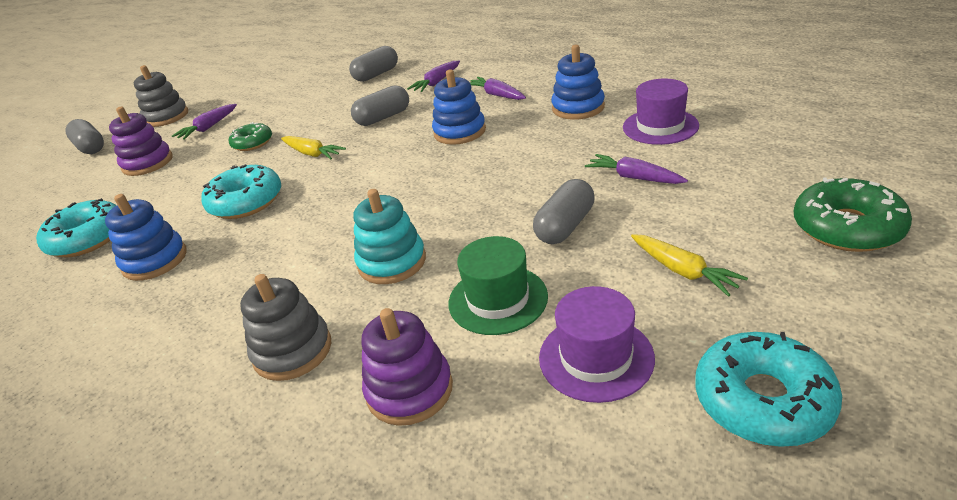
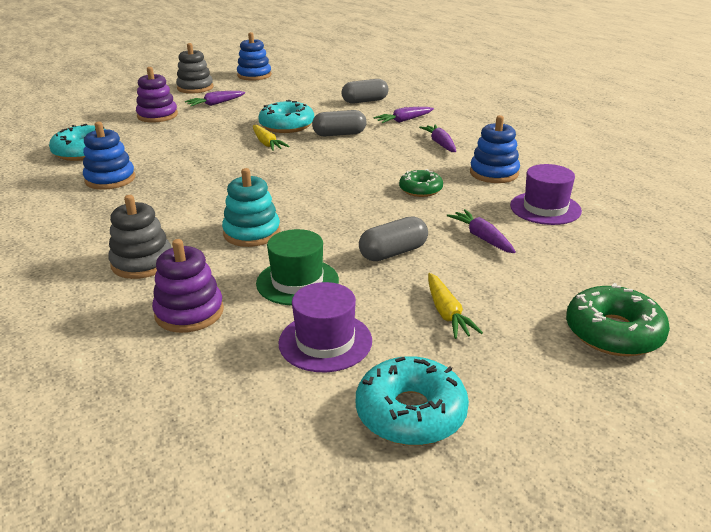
camera: 20 degrees right, 5 degrees down
grey capsule [66,119,104,154] -> none
turquoise donut [201,164,281,219] -> turquoise donut moved to [258,100,314,133]
green donut [229,122,272,151] -> green donut moved to [399,169,443,197]
blue stacking toy [432,70,486,145] -> blue stacking toy moved to [237,32,272,81]

